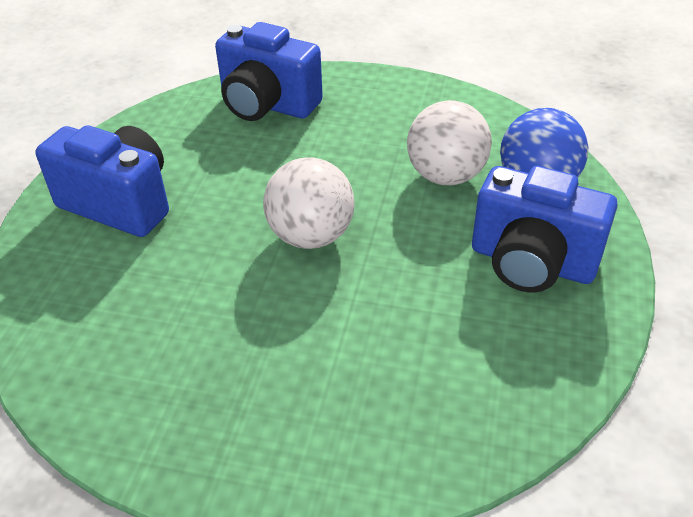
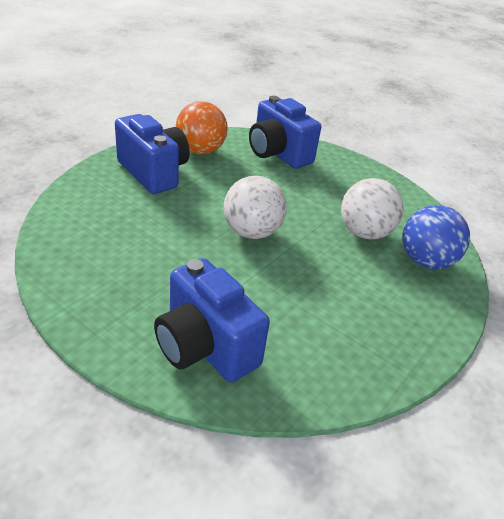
camera: 20 degrees right, 5 degrees down
blue camera [472,166,618,293] -> blue camera moved to [154,258,270,382]
none -> orange ball [176,101,228,155]

